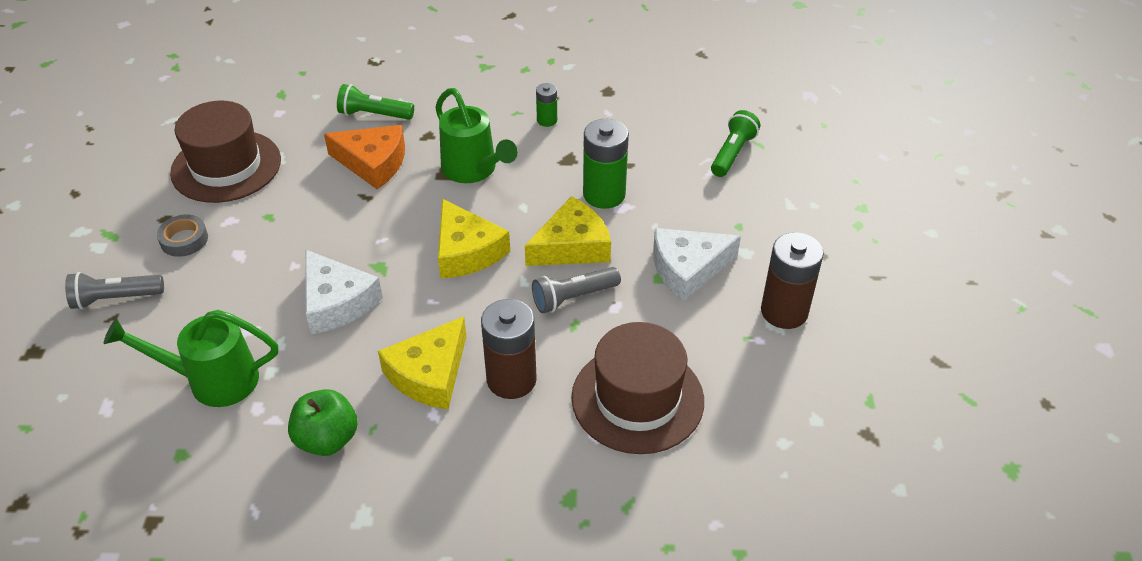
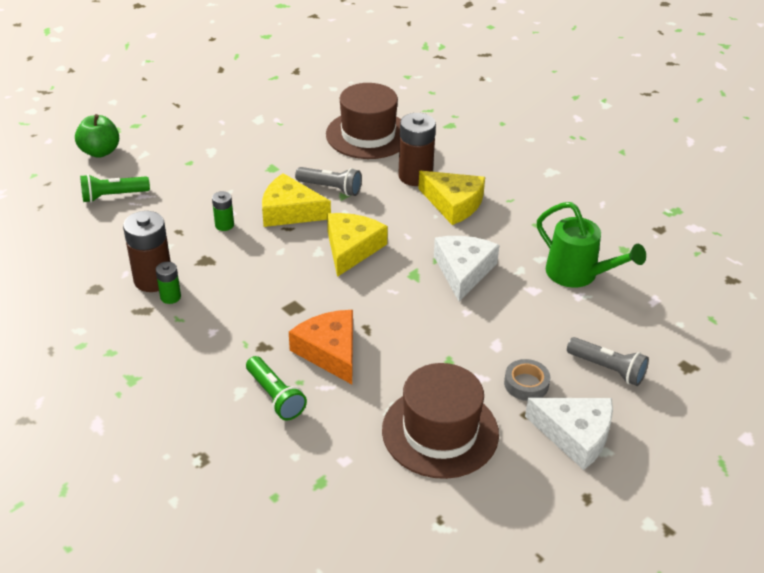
camera: 135 degrees left, 5 degrees down
green apple [288,389,358,456] -> green apple moved to [75,114,119,158]
yellow cheese [378,316,466,409] -> yellow cheese turned 45 degrees clockwise [418,171,485,225]
green watering can [435,88,518,183] -> none
green battery [583,119,629,209] -> green battery [212,191,234,231], size x0.52
white cheese [653,228,741,301] -> white cheese moved to [525,398,613,470]
brown battery [761,232,824,329] -> brown battery moved to [123,211,171,292]

